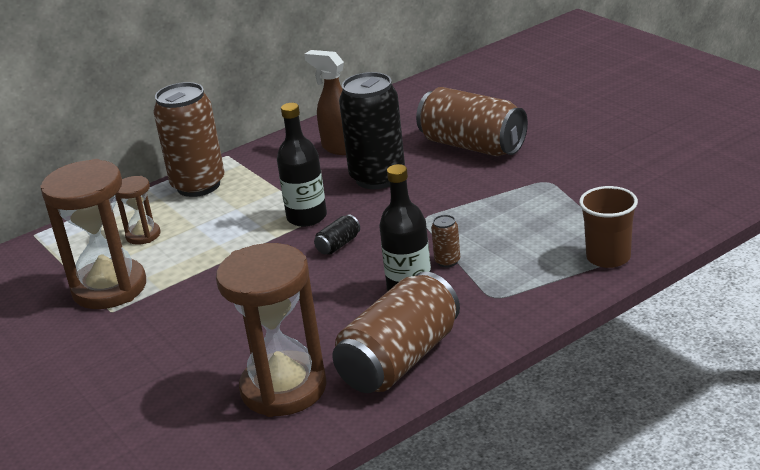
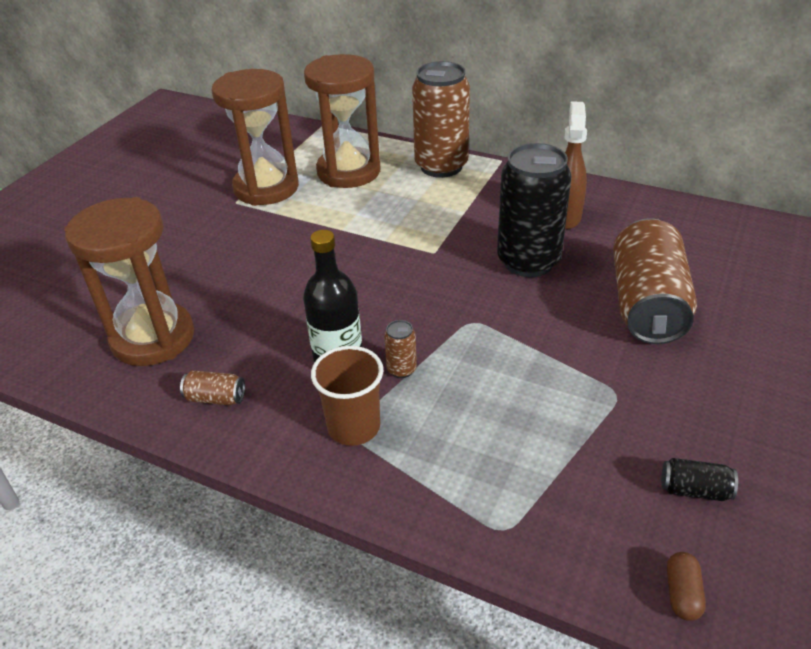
camera: 60 degrees right, 10 degrees up
brown hourglass [115,176,160,245] -> brown hourglass [304,54,381,188], size x2.01
black bottle [277,103,327,227] -> none
black can [314,214,360,255] -> black can moved to [661,458,738,501]
brown can [332,272,460,393] -> brown can [180,370,245,405], size x0.41
brown cup [579,186,638,268] -> brown cup moved to [311,346,383,446]
none -> brown capsule [667,552,706,621]

